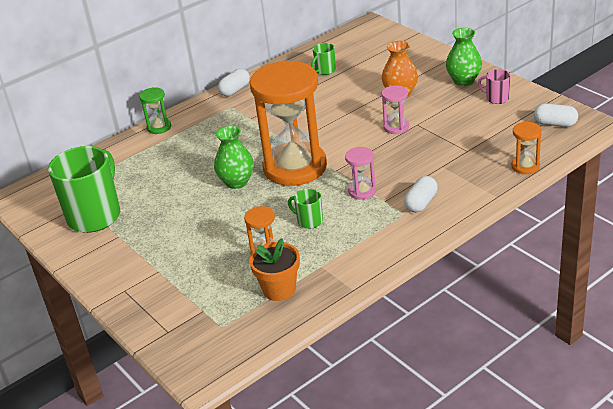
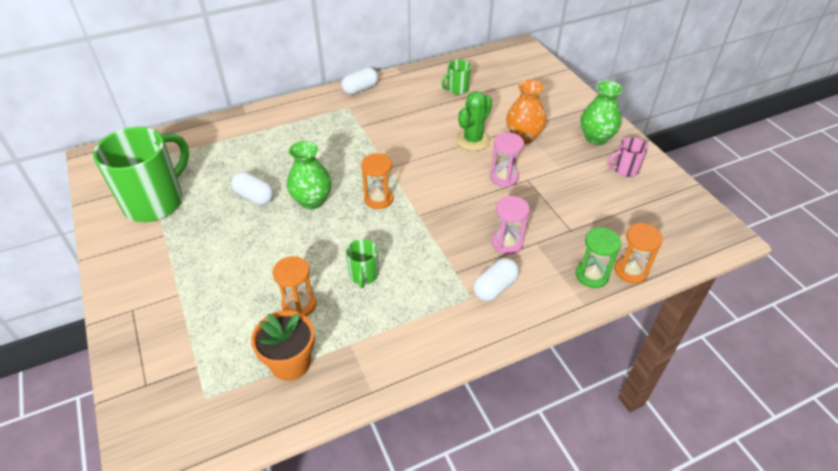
camera: 10 degrees right, 10 degrees up
green hourglass [139,87,171,134] -> green hourglass moved to [576,227,621,288]
orange hourglass [250,60,327,186] -> orange hourglass [361,153,394,209], size x0.41
green mug [288,189,323,229] -> green mug turned 135 degrees counterclockwise [346,239,379,288]
pink hourglass [345,147,376,200] -> pink hourglass moved to [492,196,530,255]
pink mug [478,69,510,104] -> pink mug turned 60 degrees counterclockwise [607,137,648,177]
white capsule [534,103,578,127] -> white capsule moved to [231,172,274,205]
none -> green cactus [456,91,492,151]

